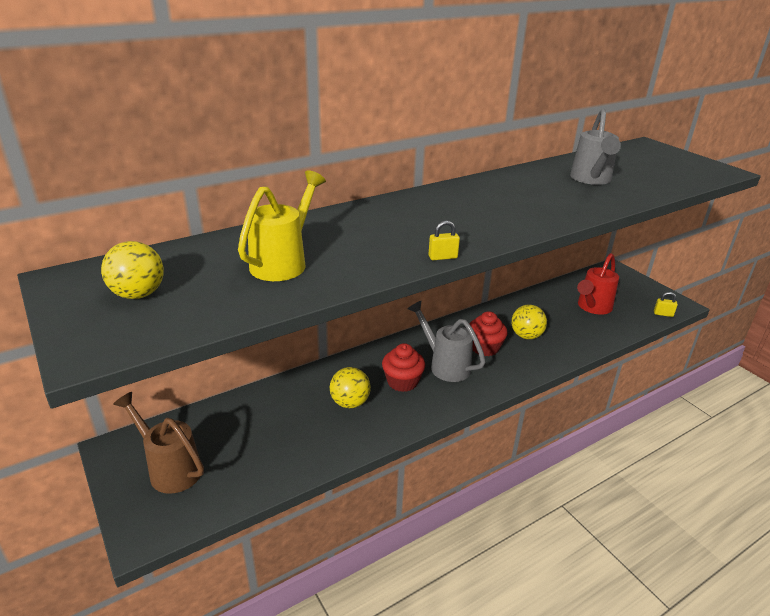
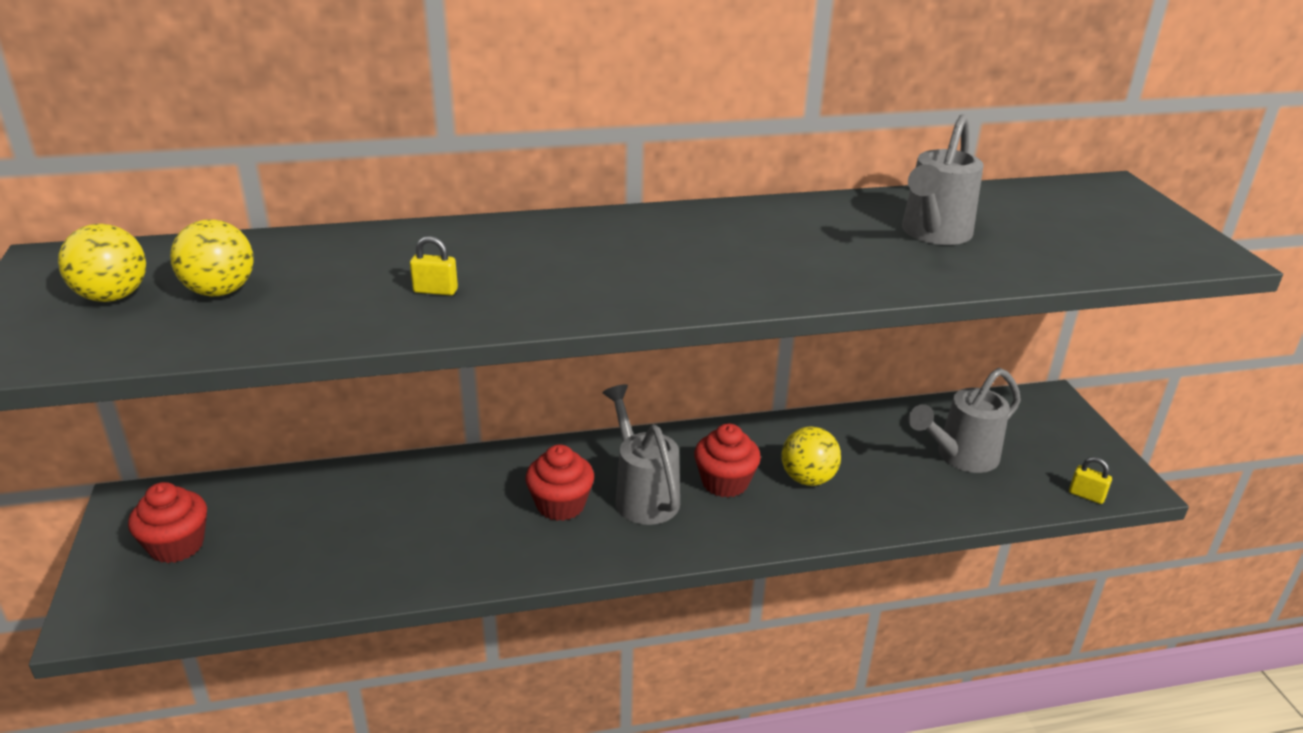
camera: 20 degrees right, 0 degrees up
brown watering can [113,392,204,494] -> red cupcake [128,482,207,563]
yellow watering can [238,170,326,281] -> none
yellow ball [330,367,371,408] -> yellow ball moved to [170,219,254,297]
yellow padlock [428,220,460,260] -> yellow padlock moved to [410,236,458,296]
red watering can [577,253,619,315] -> grey watering can [908,368,1021,473]

